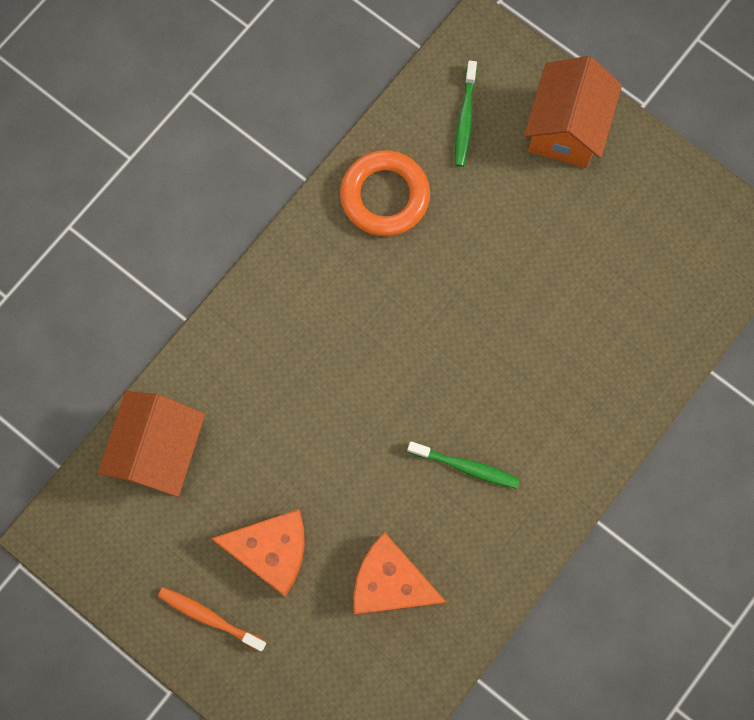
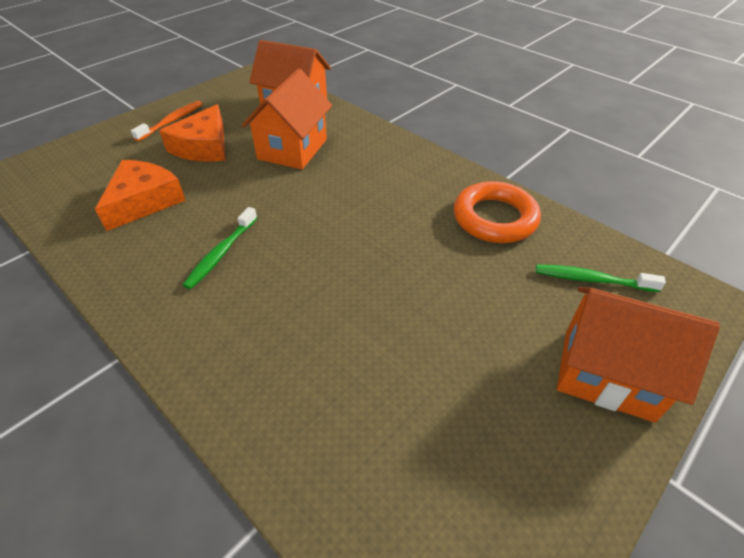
camera: 95 degrees right, 30 degrees down
none -> orange house [242,69,332,169]

